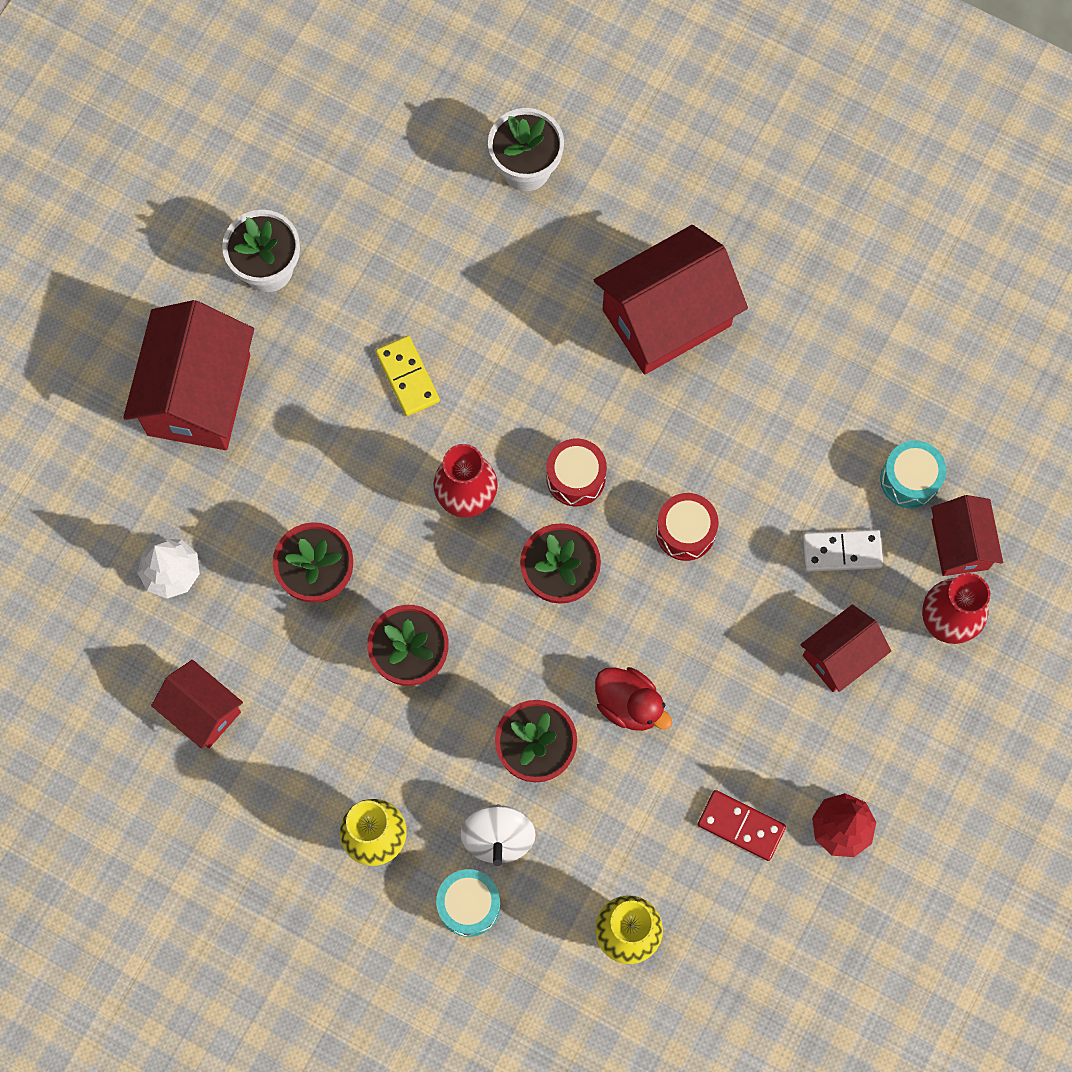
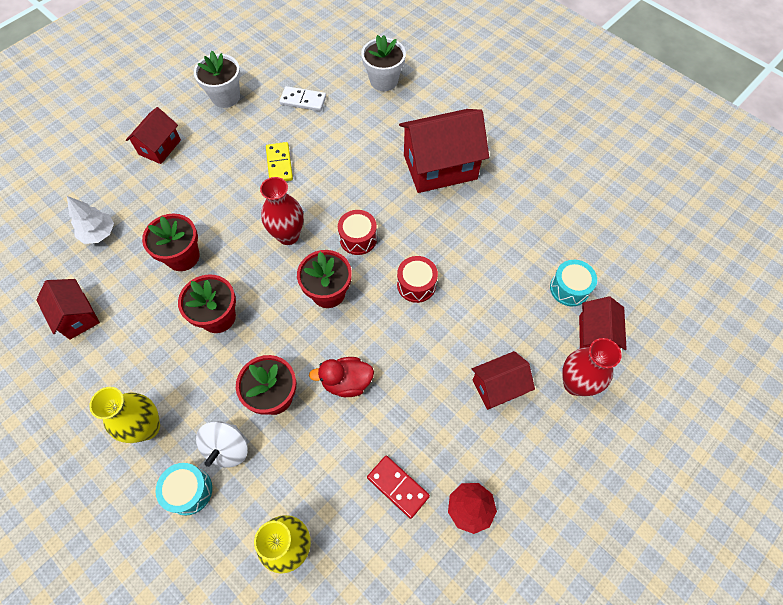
camera: 15 degrees right, 10 degrees down
red house [123,300,254,450] -> red house [126,107,181,164], size x0.56
red duck [595,667,672,731] -> red duck turned 120 degrees clockwise [309,357,374,397]
white domino [802,530,883,572] -> white domino moved to [279,86,326,111]

